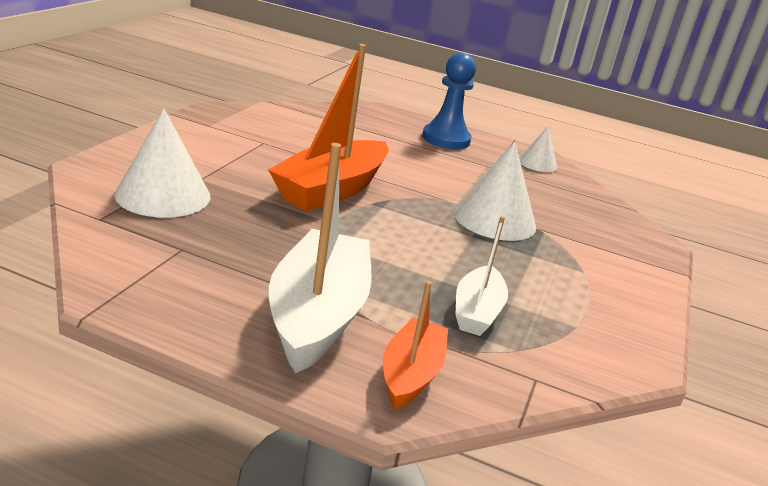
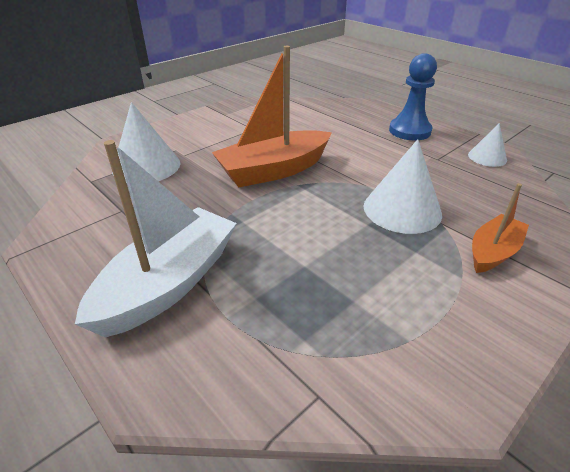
camera: 30 degrees right, 10 degrees up
orange boat [383,281,448,410] -> orange boat moved to [472,183,529,273]
white boat [456,216,508,336] -> none

